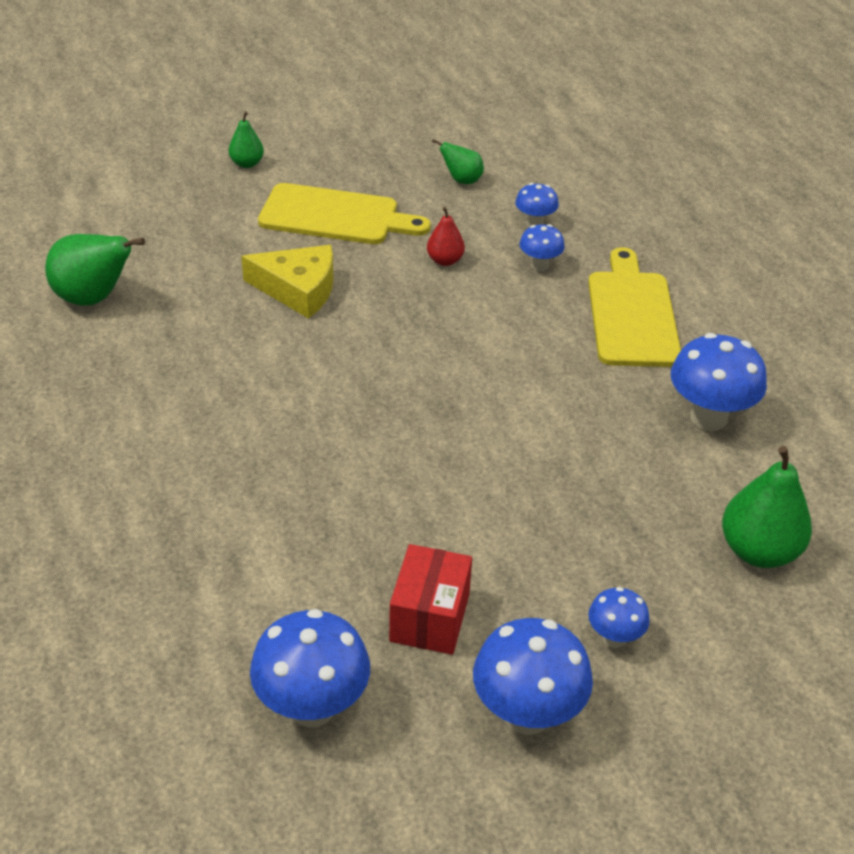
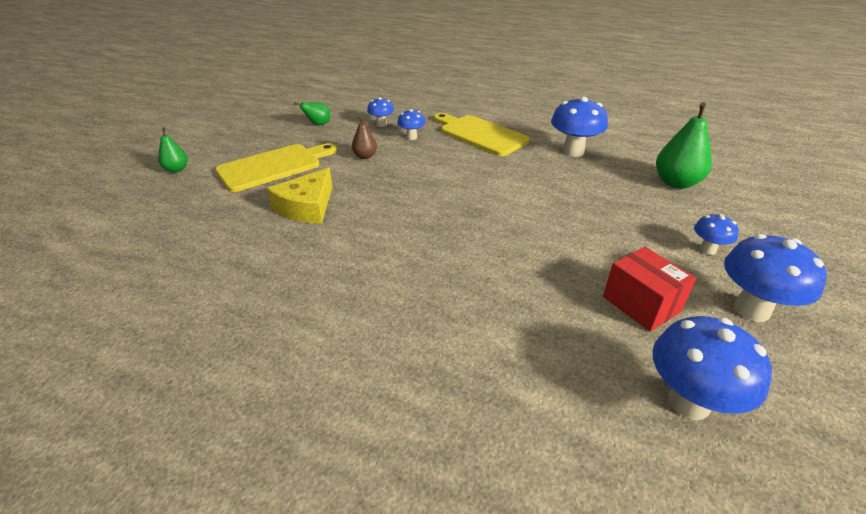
camera: 45 degrees left, 5 degrees down
green pear [45,234,145,306] -> none
yellow cheese [241,245,334,319] -> yellow cheese turned 150 degrees clockwise [267,168,332,224]
red pear [427,207,465,266] -> brown pear [352,116,377,159]

